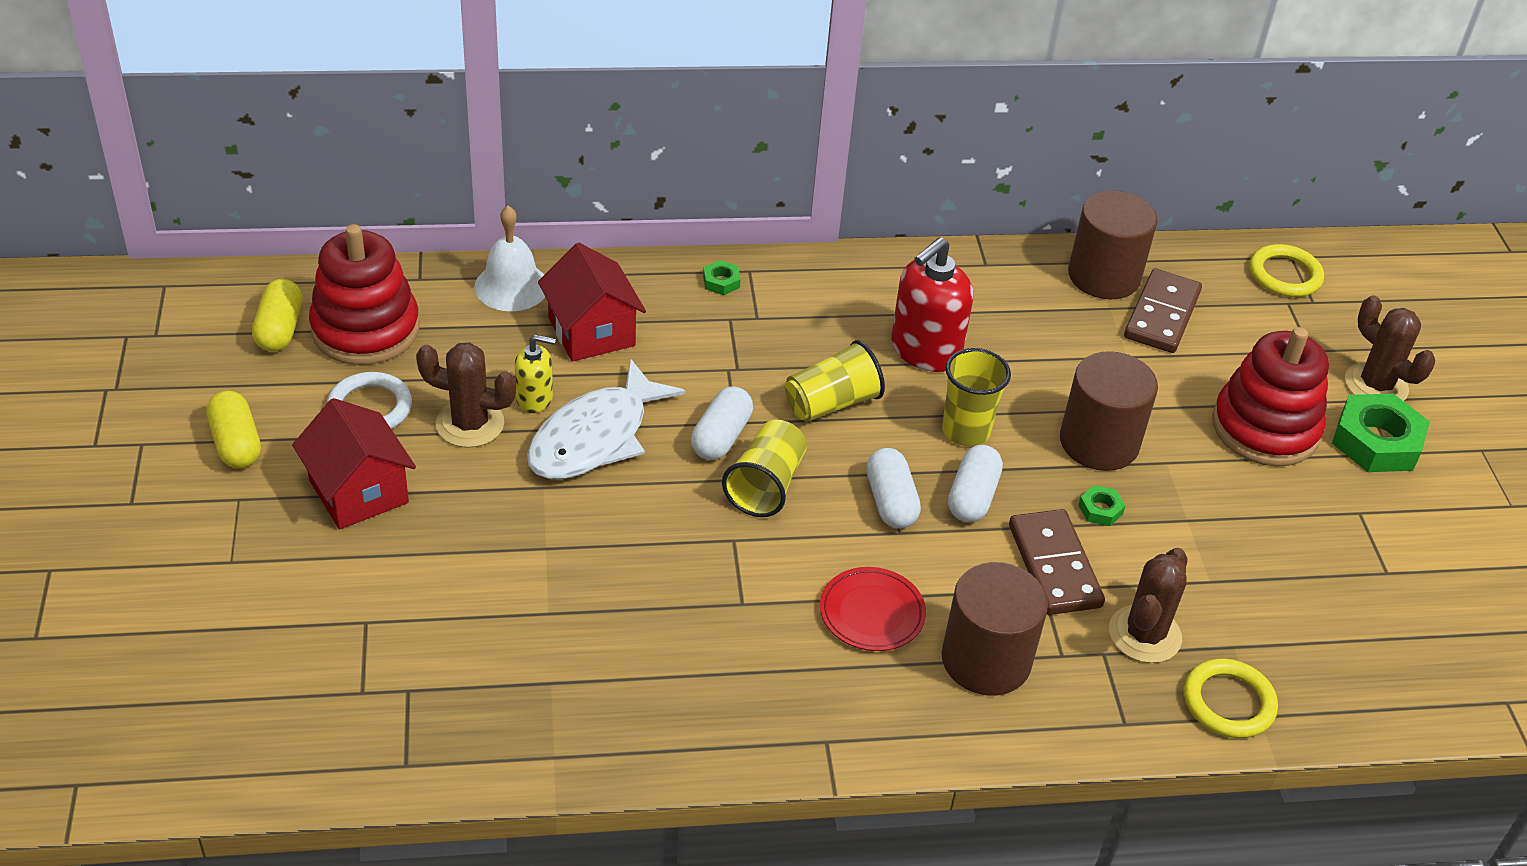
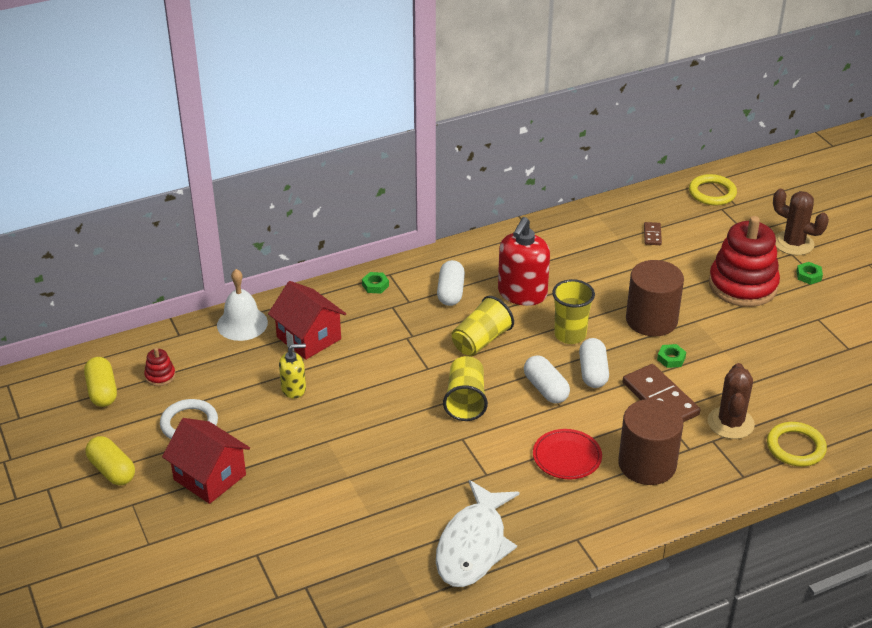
camera: 15 degrees left, 5 degrees down
red stacking toy [309,224,420,365] -> red stacking toy [144,348,176,386], size x0.41
brown cactus [416,342,516,448] -> none
white fish [527,359,685,479] -> white fish moved to [436,480,519,587]
white capsule [691,386,753,460] -> white capsule moved to [437,260,465,306]
brown cylinder [1068,191,1158,299] -> none
brown domino [1124,268,1202,353] -> brown domino [644,222,662,245], size x0.49
green nut [1332,394,1430,472] -> green nut [797,262,823,285], size x0.46

